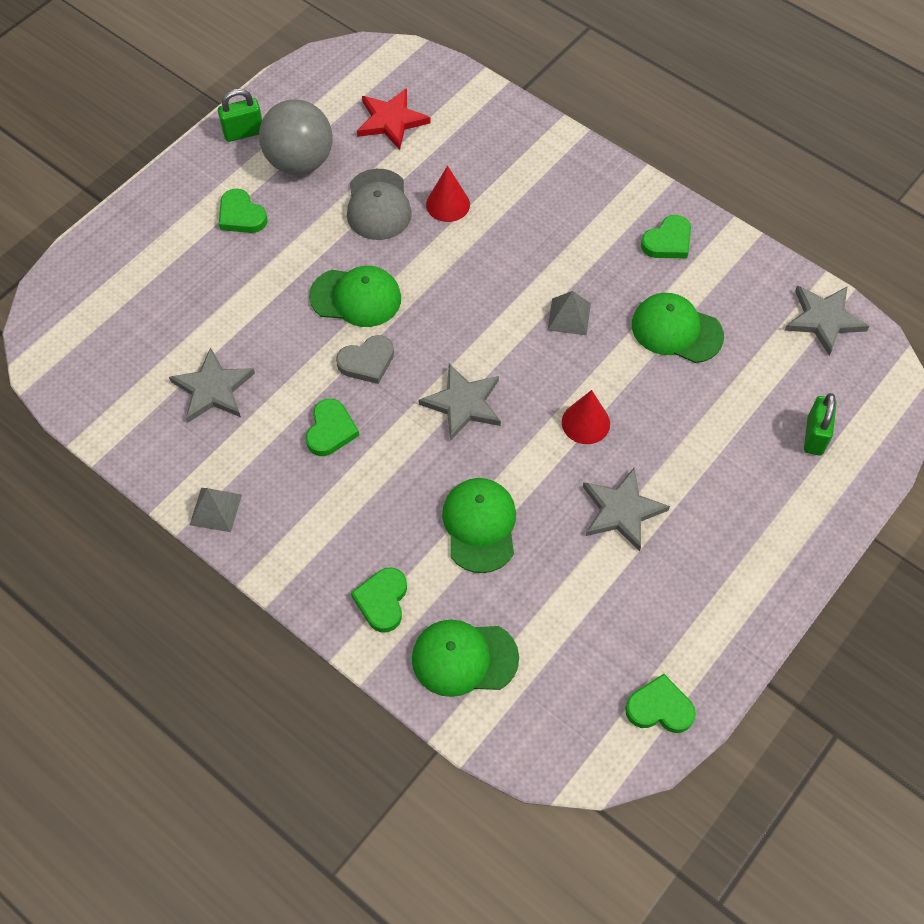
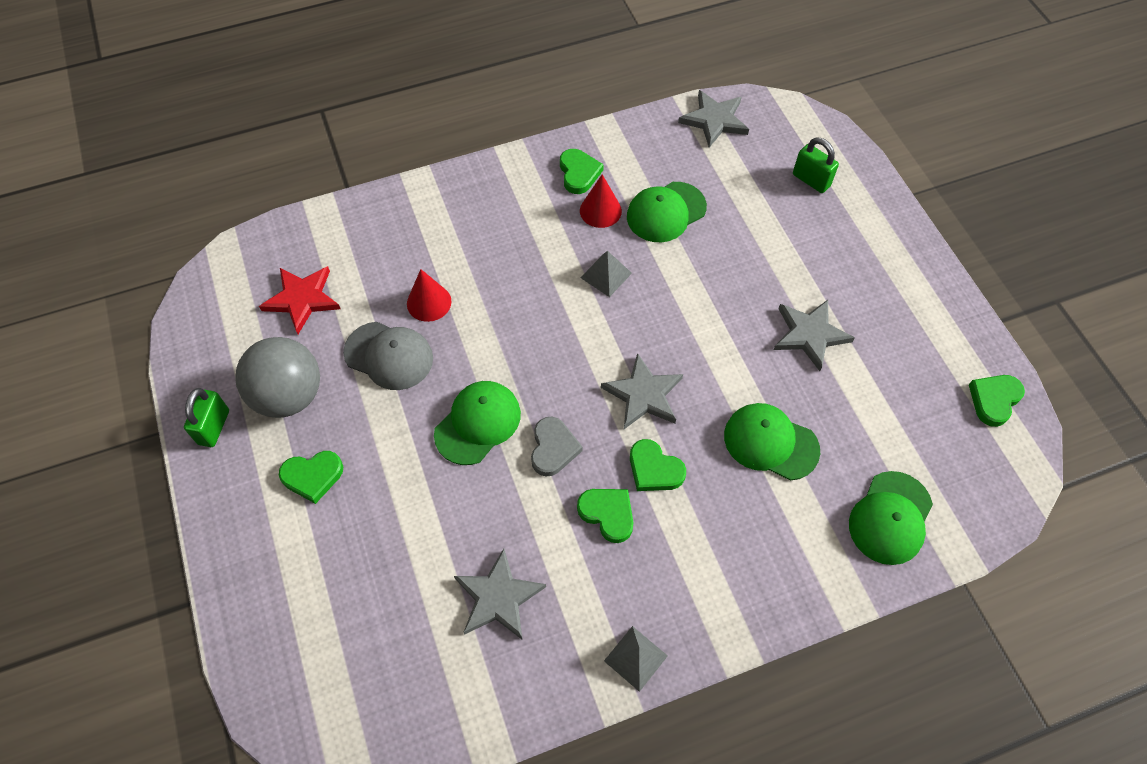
camera: 60 degrees left, 0 degrees up
green heart [351,568,407,633] -> green heart moved to [630,439,686,491]
red cone [562,390,610,444] -> red cone moved to [580,174,622,228]

